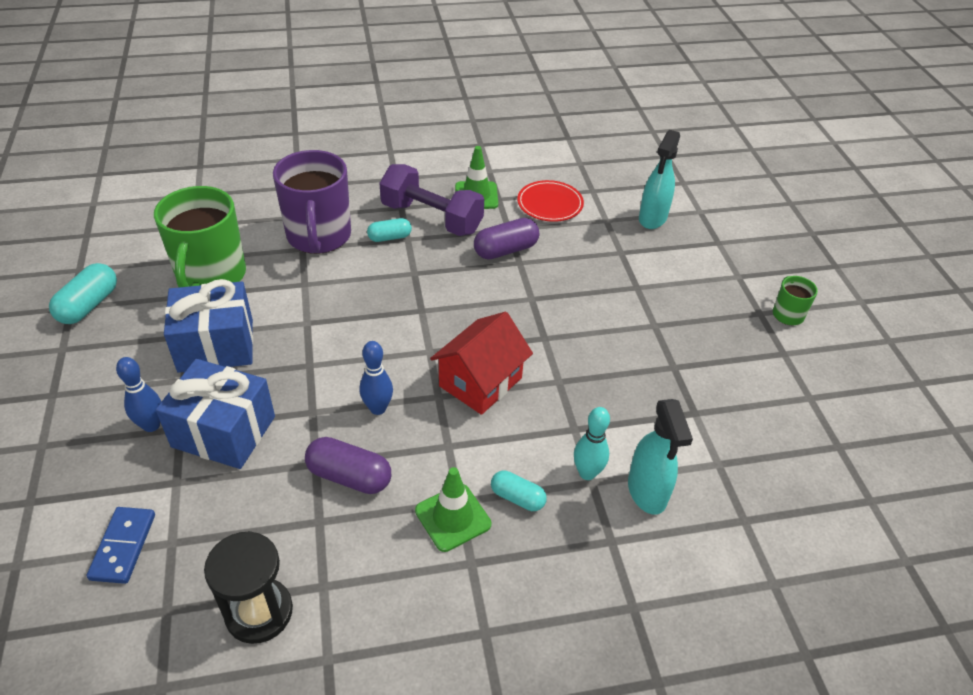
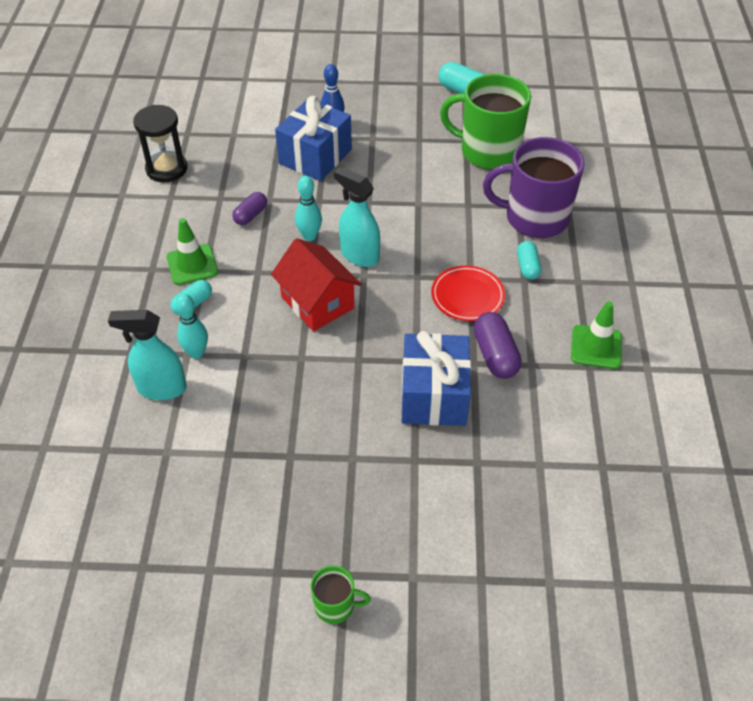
camera: 105 degrees right, 5 degrees up
blue domino [87,507,155,584] -> none
blue gift [164,279,253,373] -> blue gift moved to [402,331,471,426]
purple capsule [305,437,391,494] -> purple capsule [232,192,267,225], size x0.65
blue bowling pin [360,341,393,415] -> turquoise bowling pin [295,176,322,241]
purple dumbbell [380,164,484,236] -> none
red plate [517,180,584,222] -> red plate moved to [431,265,505,321]
turquoise spray bottle [639,130,680,229] -> turquoise spray bottle moved to [334,167,380,267]

